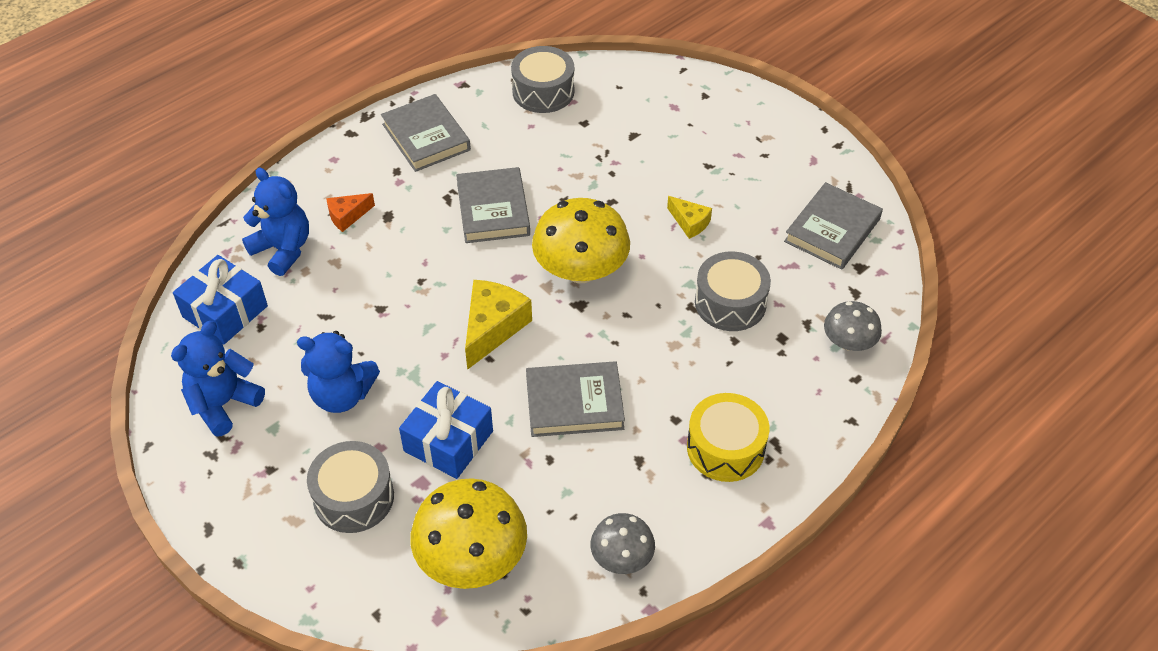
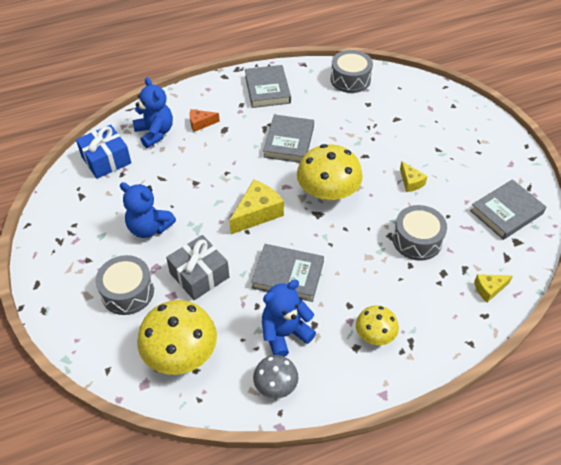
camera: 20 degrees right, 0 degrees up
blue teddy bear [171,321,265,437] -> blue teddy bear moved to [262,280,316,357]
blue gift [399,381,493,479] -> grey gift [166,235,229,300]
yellow drum [687,393,770,482] -> yellow mushroom [356,305,399,345]
grey mushroom [824,301,882,351] -> yellow cheese [474,274,513,302]

